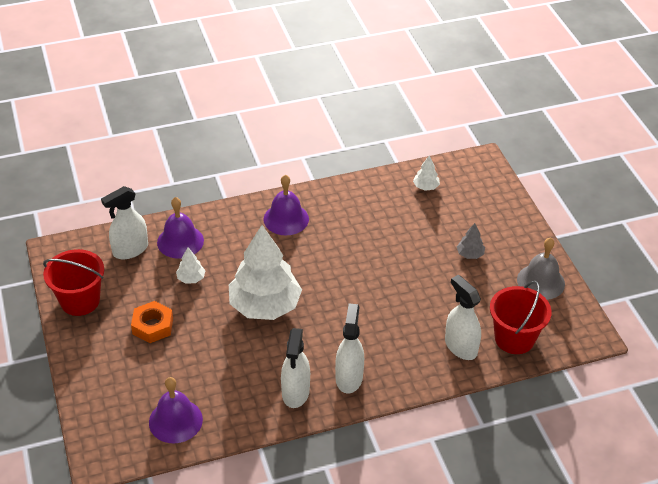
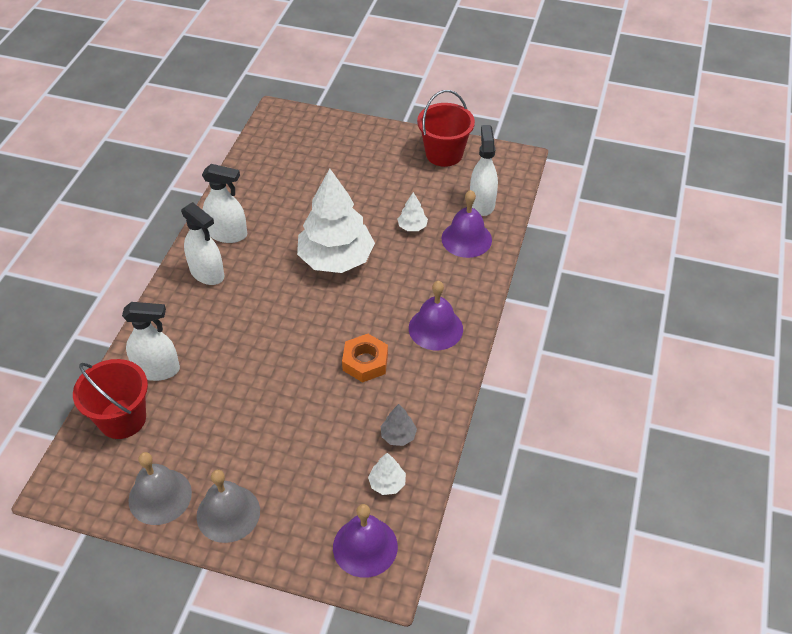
camera: 125 degrees right, 5 degrees up
orange nut [131,301,173,343] -> orange nut moved to [342,334,388,382]
purple bell [149,377,203,443] -> purple bell moved to [333,504,398,578]
white spray bottle [281,328,310,408] -> white spray bottle turned 150 degrees clockwise [202,164,247,243]
grey tree [457,223,485,259] -> grey tree moved to [381,404,417,446]
none -> grey bell [196,470,260,543]

